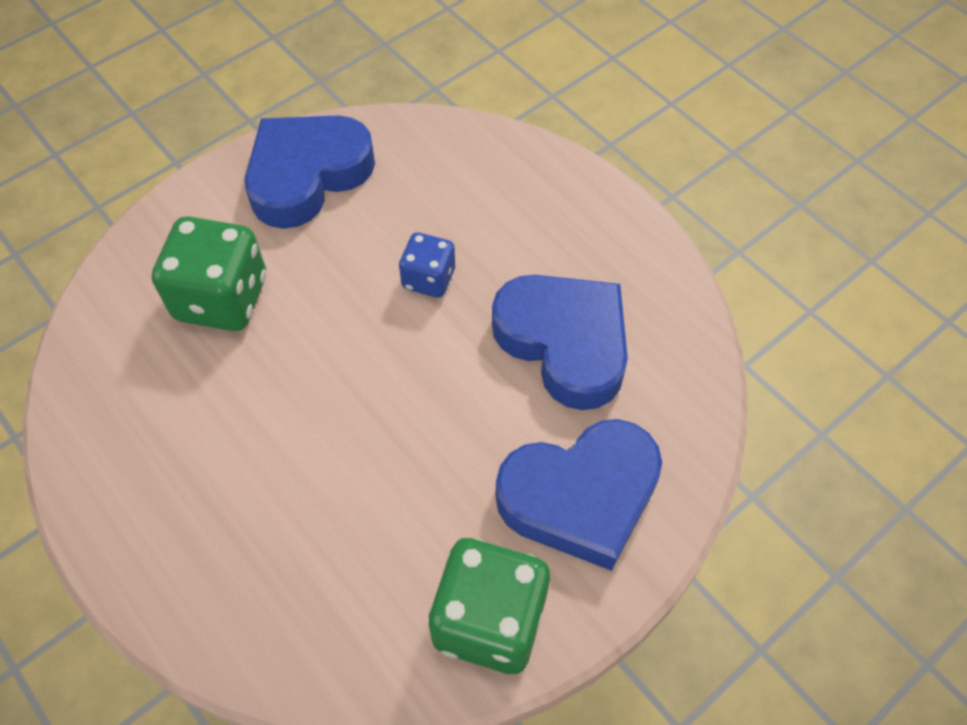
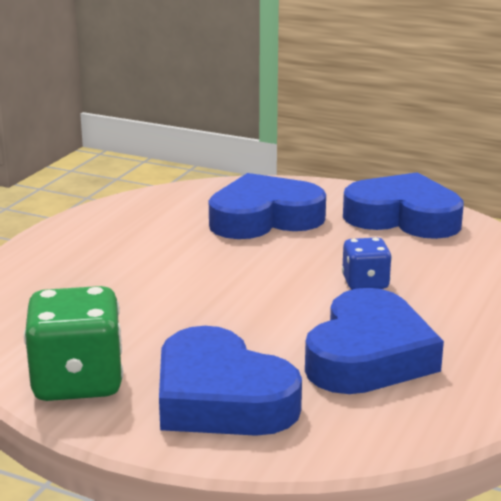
camera: 65 degrees right, 35 degrees down
green dice [152,216,266,331] -> blue heart [209,173,326,239]

